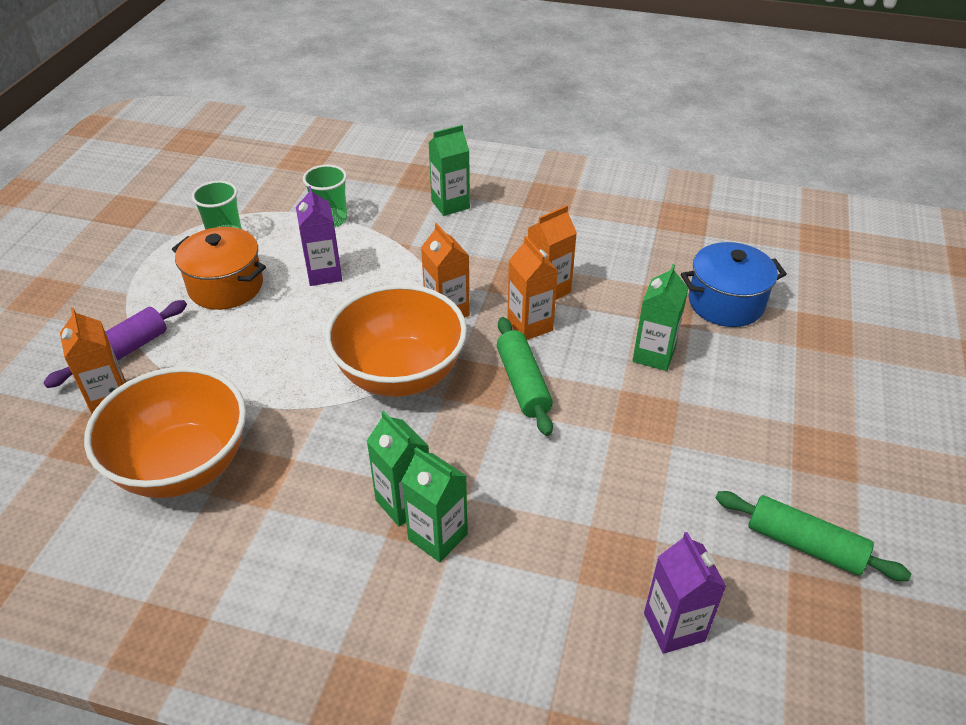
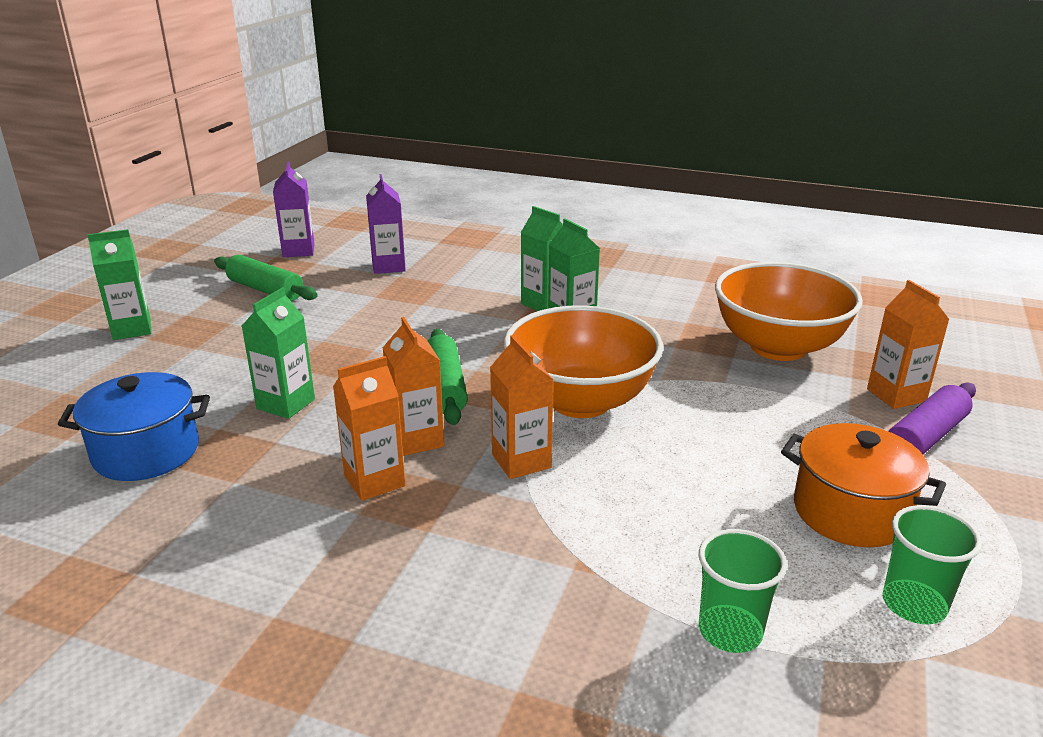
camera: 175 degrees left, 15 degrees down
purple carton [296,186,342,286] -> purple carton moved to [273,162,315,257]
green carton [429,125,470,216] -> green carton moved to [87,229,151,340]

